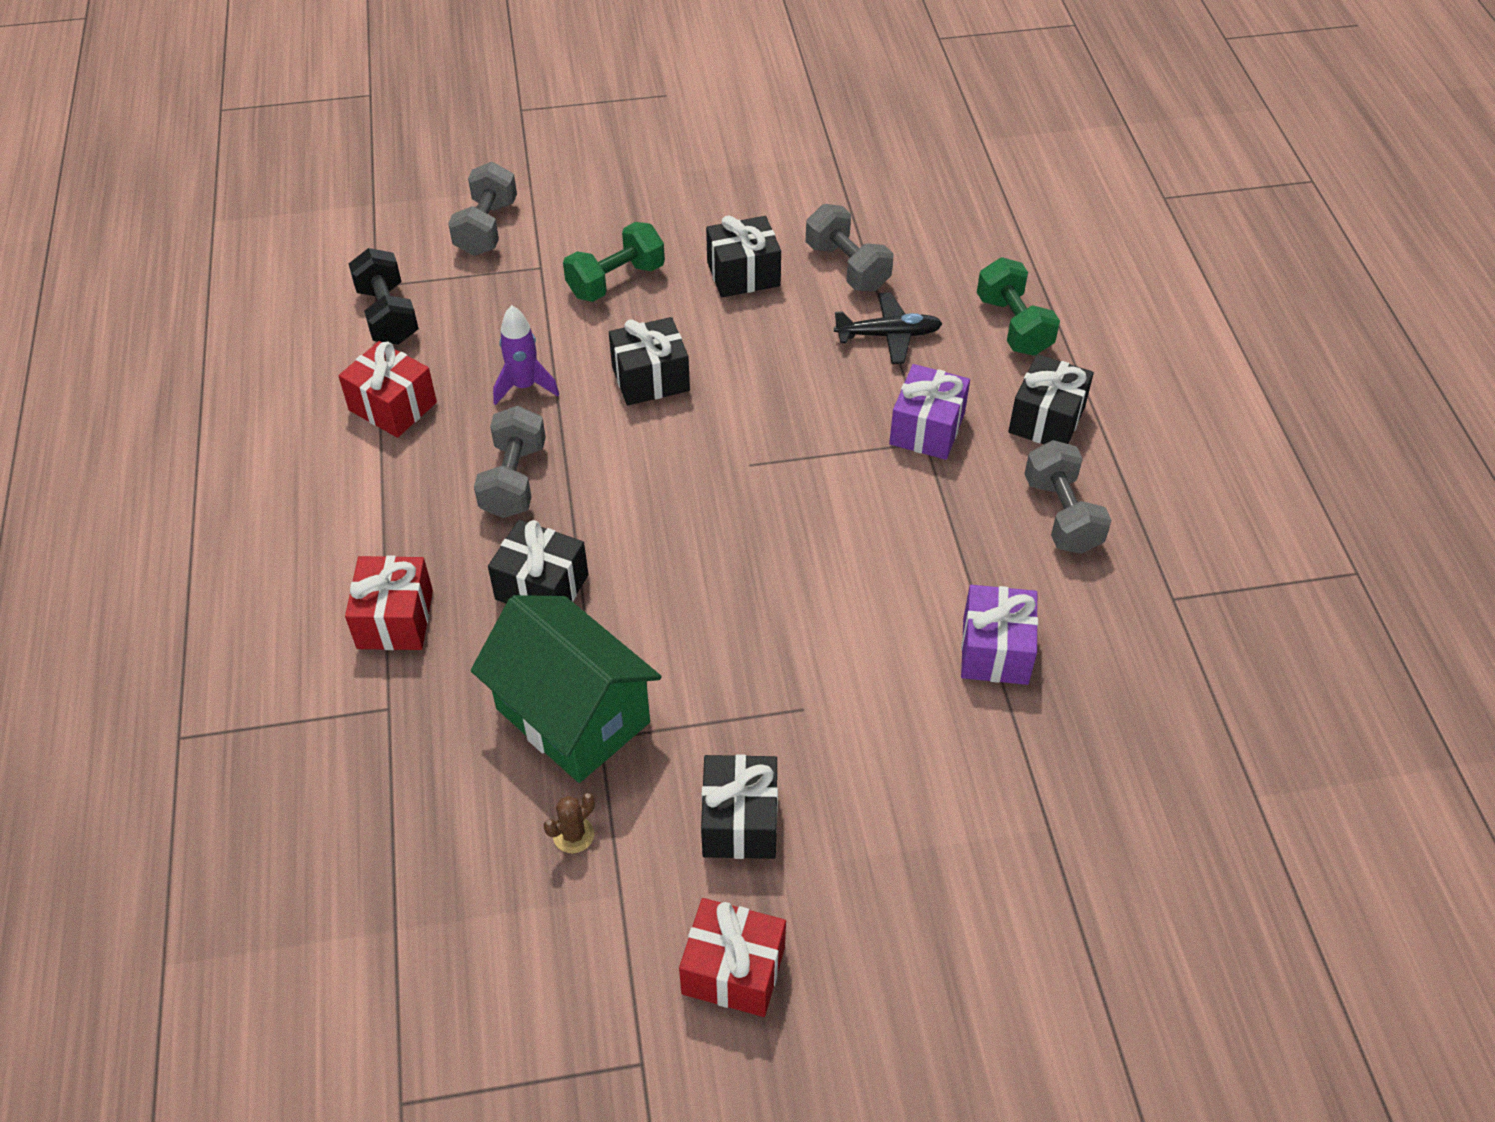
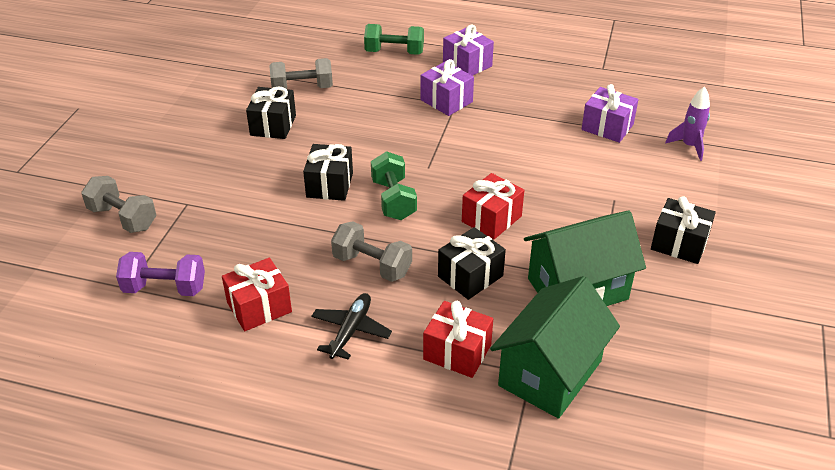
camera: 65 degrees left, 10 degrees down
black dumbbell [349,248,419,345] -> purple dumbbell [116,252,205,296]
purple rocket [493,305,559,405] -> purple rocket moved to [665,86,710,161]
brown cactus [544,793,595,853] -> none
green dumbbell [563,222,665,302] -> green dumbbell moved to [371,151,417,220]
red gift [679,898,786,1017] -> red gift moved to [462,173,524,239]
black plane [834,292,943,364] -> black plane moved to [311,293,392,360]
black gift [1008,354,1094,444] -> purple gift [443,24,494,76]
grey dumbbell [1024,440,1112,554] -> none
none -> green house [490,276,620,419]

